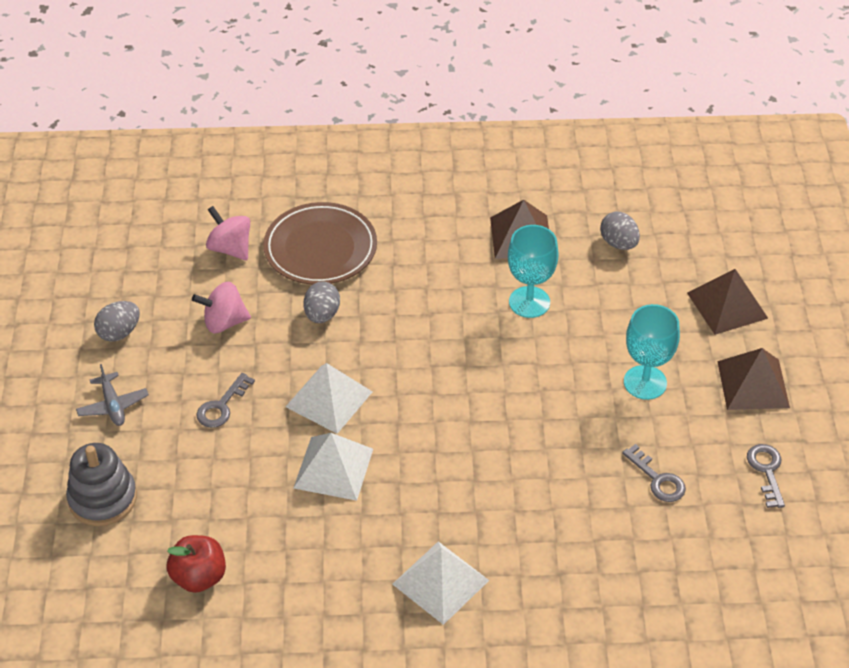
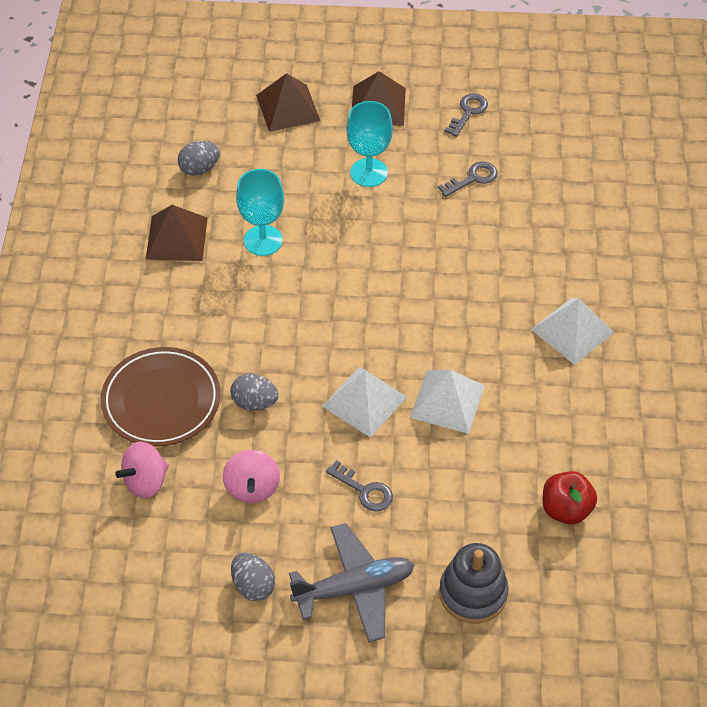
camera: 85 degrees left, 5 degrees up
grey plane [76,364,149,426] -> grey plane [289,523,414,642], size x1.75
grey key [747,444,785,508] -> grey key turned 120 degrees clockwise [444,93,488,137]

